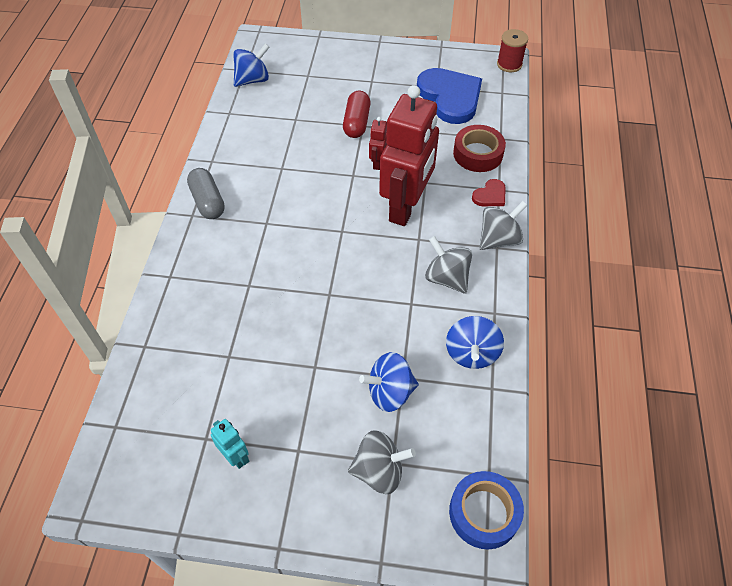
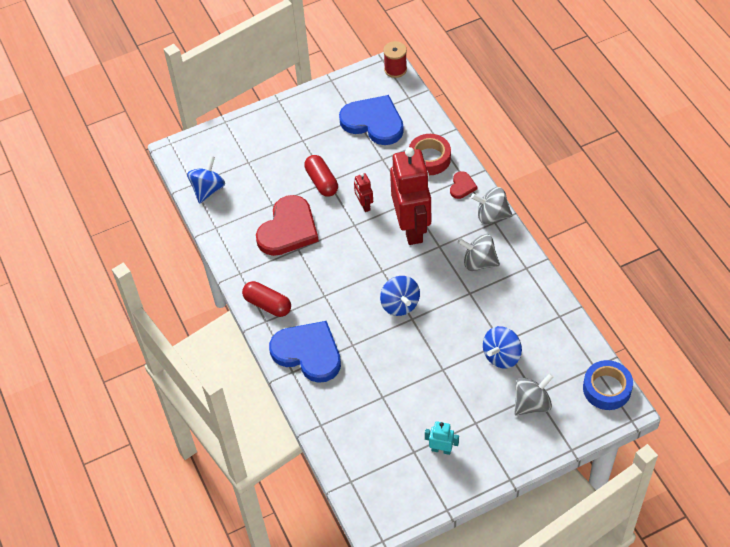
camera: 30 degrees left, 0 degrees up
grey capsule [187,168,225,219] -> red capsule [242,281,291,317]
blue spinning top [446,316,504,369] -> blue spinning top moved to [380,276,420,316]
grey spinning top [479,201,527,250] -> grey spinning top turned 105 degrees counterclockwise [471,187,513,224]
none -> red heart [256,195,319,256]
none -> blue heart [269,321,341,383]

